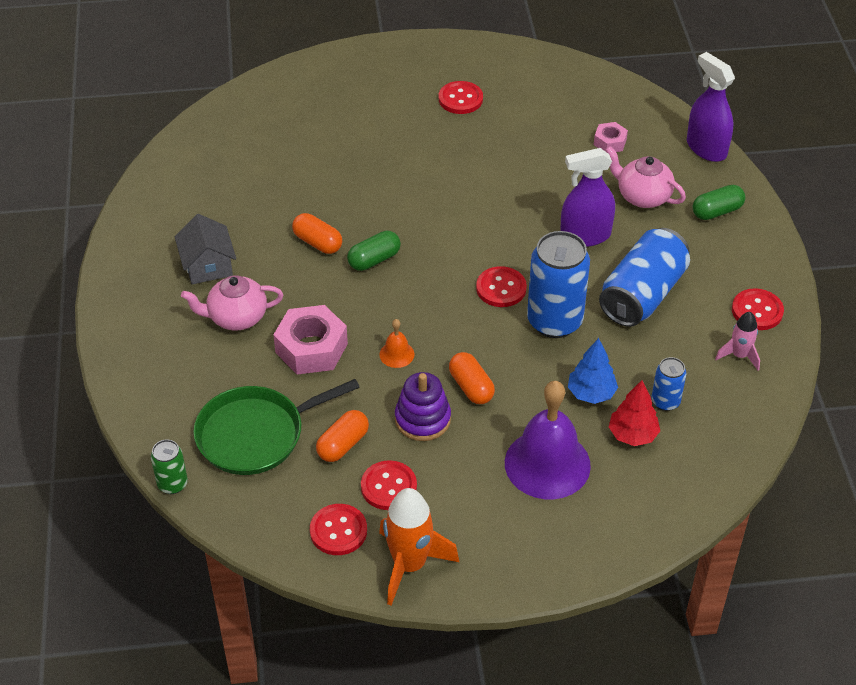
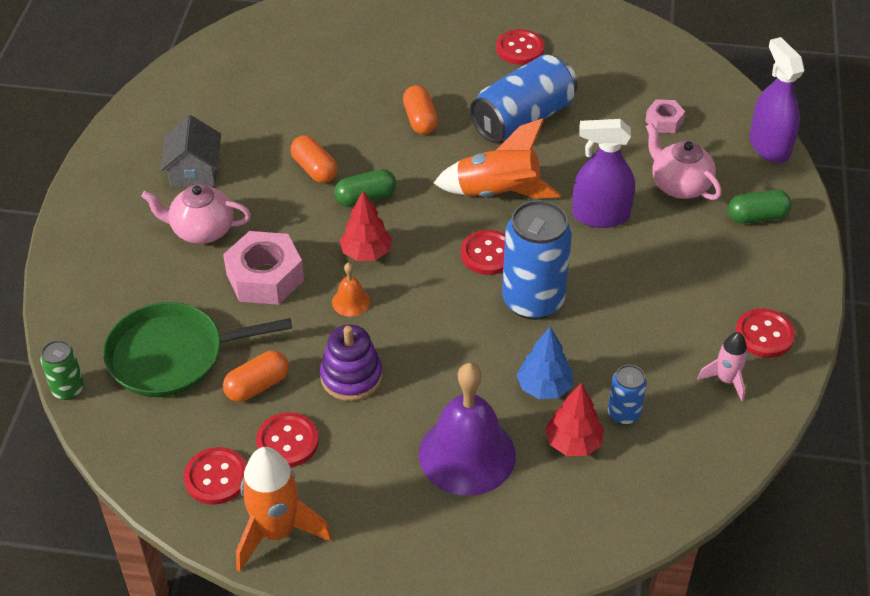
camera: 15 degrees right, 0 degrees up
orange capsule [449,352,495,404] -> orange capsule moved to [403,85,438,134]
blue can [599,228,690,327] -> blue can moved to [470,54,577,143]
none -> red tree [340,191,392,261]
none -> orange rocket [433,118,561,199]

